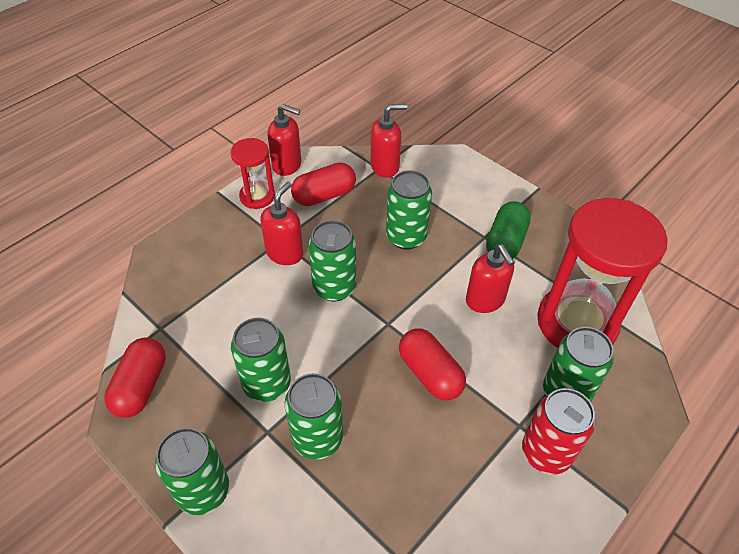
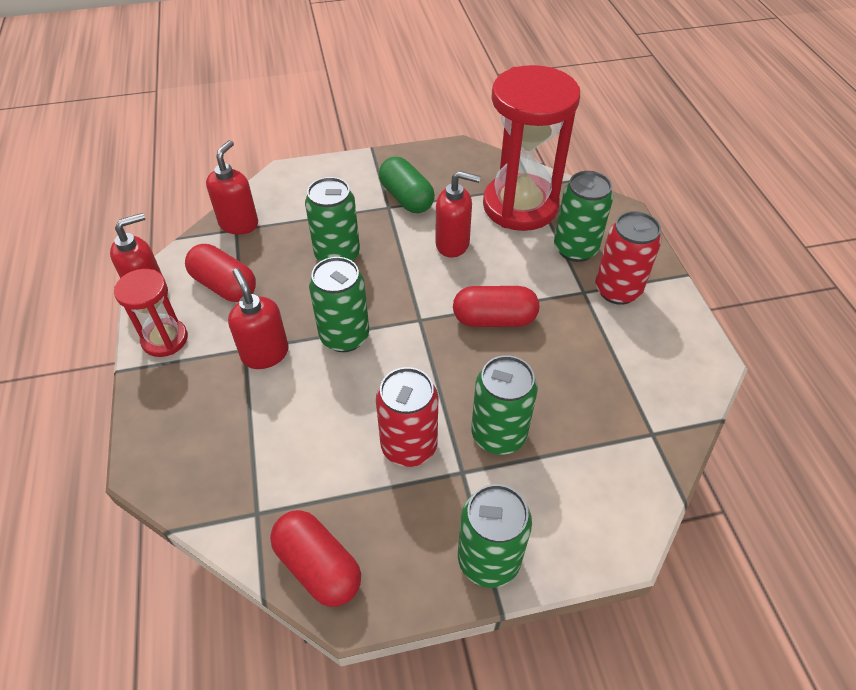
camera: 55 degrees left, 0 degrees up
green can [231,318,291,402] -> red can [376,367,439,467]
red capsule [291,162,356,206] -> red capsule turned 60 degrees counterclockwise [185,244,256,302]

